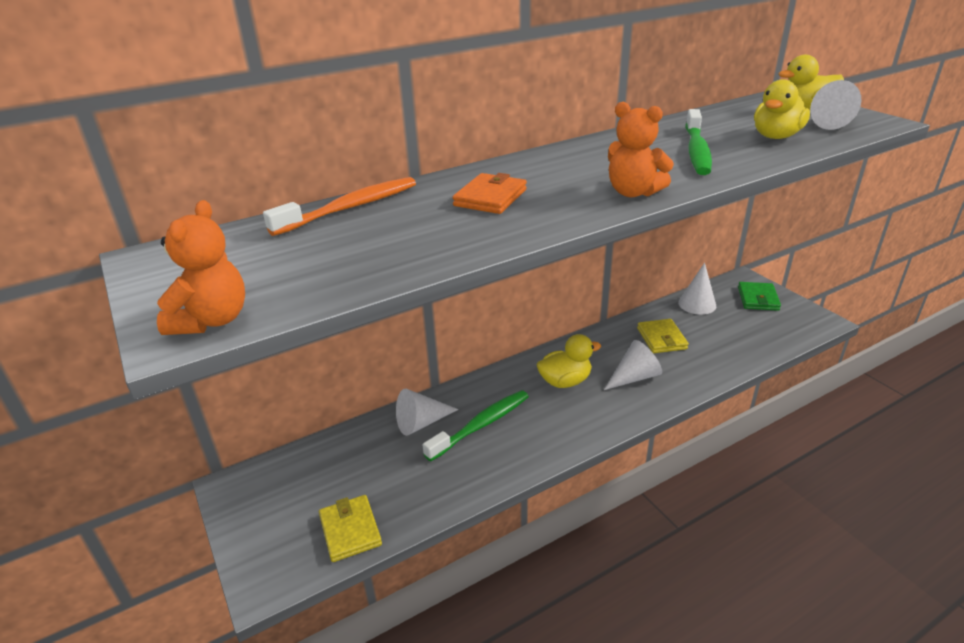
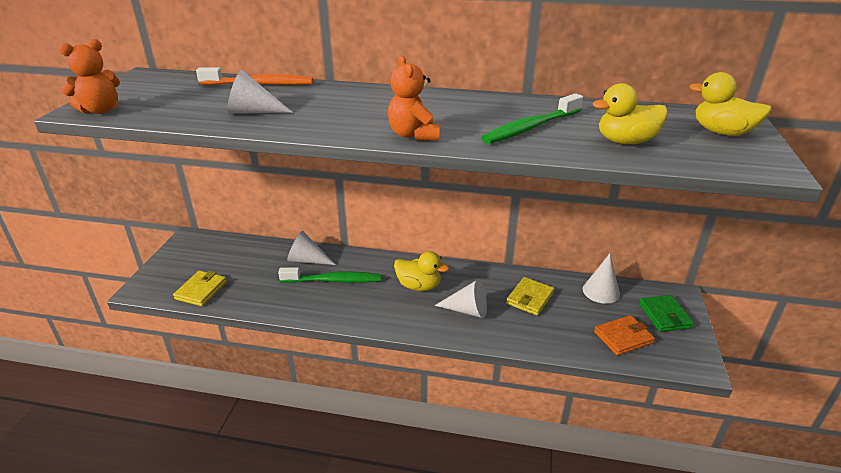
camera: 40 degrees right, 0 degrees up
orange wallet [452,173,527,214] -> orange wallet moved to [594,315,655,356]
green wallet [738,282,781,311] -> green wallet turned 60 degrees counterclockwise [639,295,694,332]
white cone [810,80,861,130] -> white cone moved to [227,70,293,114]

